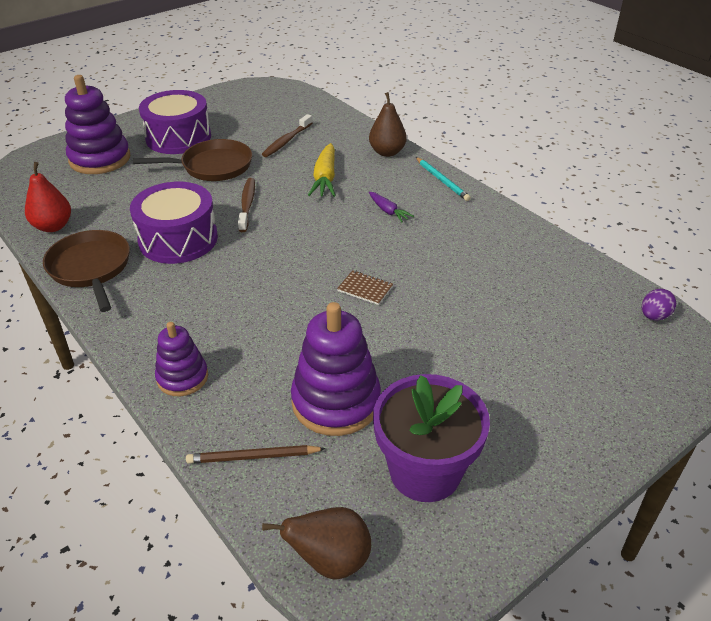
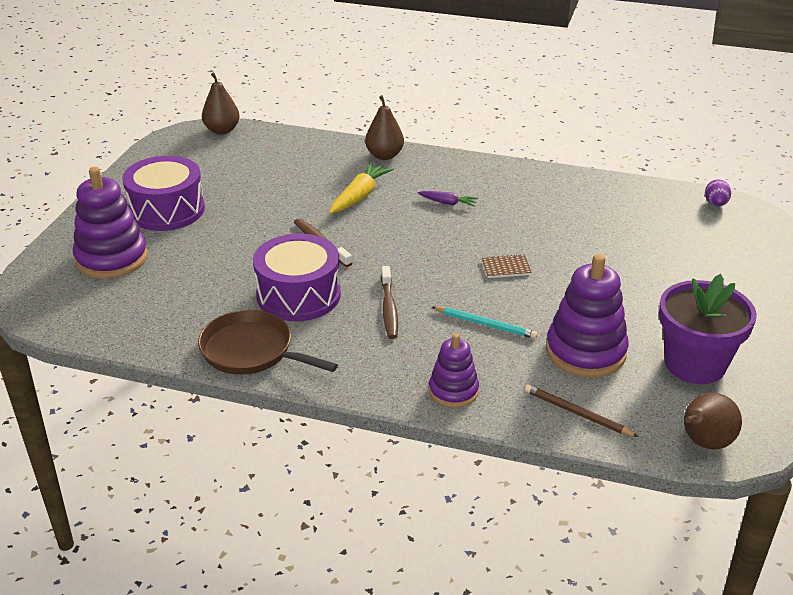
camera: 35 degrees left, 5 degrees down
red pear [25,162,71,232] -> none
brown pan [133,139,252,181] -> none
brown pencil [186,445,326,464] -> brown pencil turned 75 degrees clockwise [524,384,639,437]
brown toothbrush [262,114,312,157] -> brown toothbrush moved to [381,266,398,339]
yellow carrot [308,143,336,197] -> yellow carrot turned 120 degrees counterclockwise [329,162,394,214]
turquoise pencil [416,157,471,201] -> turquoise pencil moved to [432,306,538,339]
none -> brown pear [202,72,240,135]

